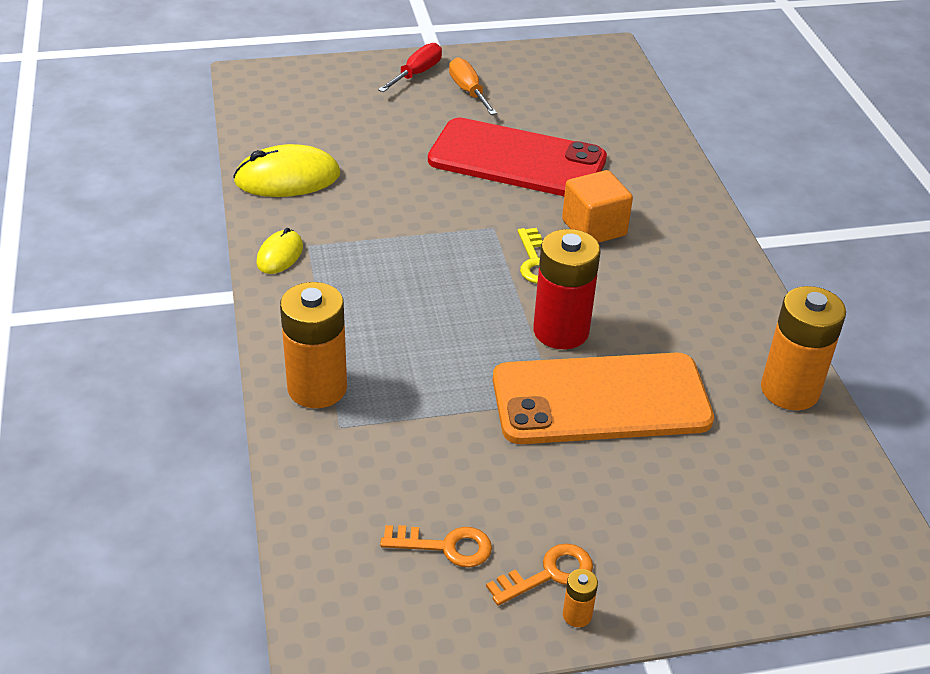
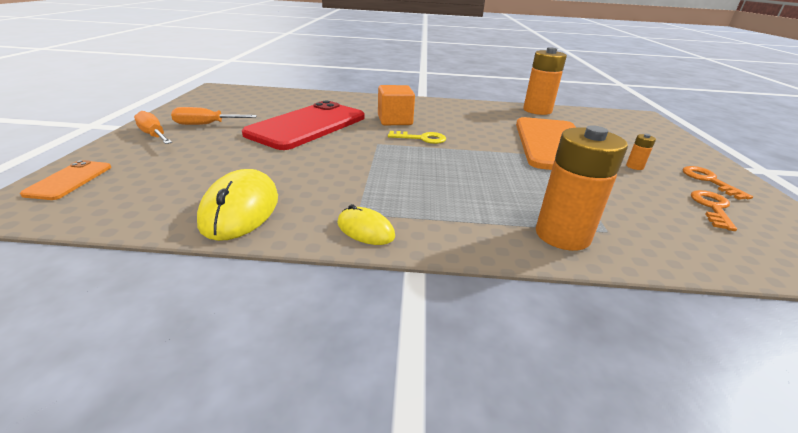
camera: 75 degrees left, 10 degrees down
red screwdriver [378,43,442,92] -> orange screwdriver [134,111,172,144]
red battery [533,229,600,349] -> none
orange battery [563,569,598,627] -> orange battery moved to [626,134,656,170]
none -> orange phone [20,160,111,200]

